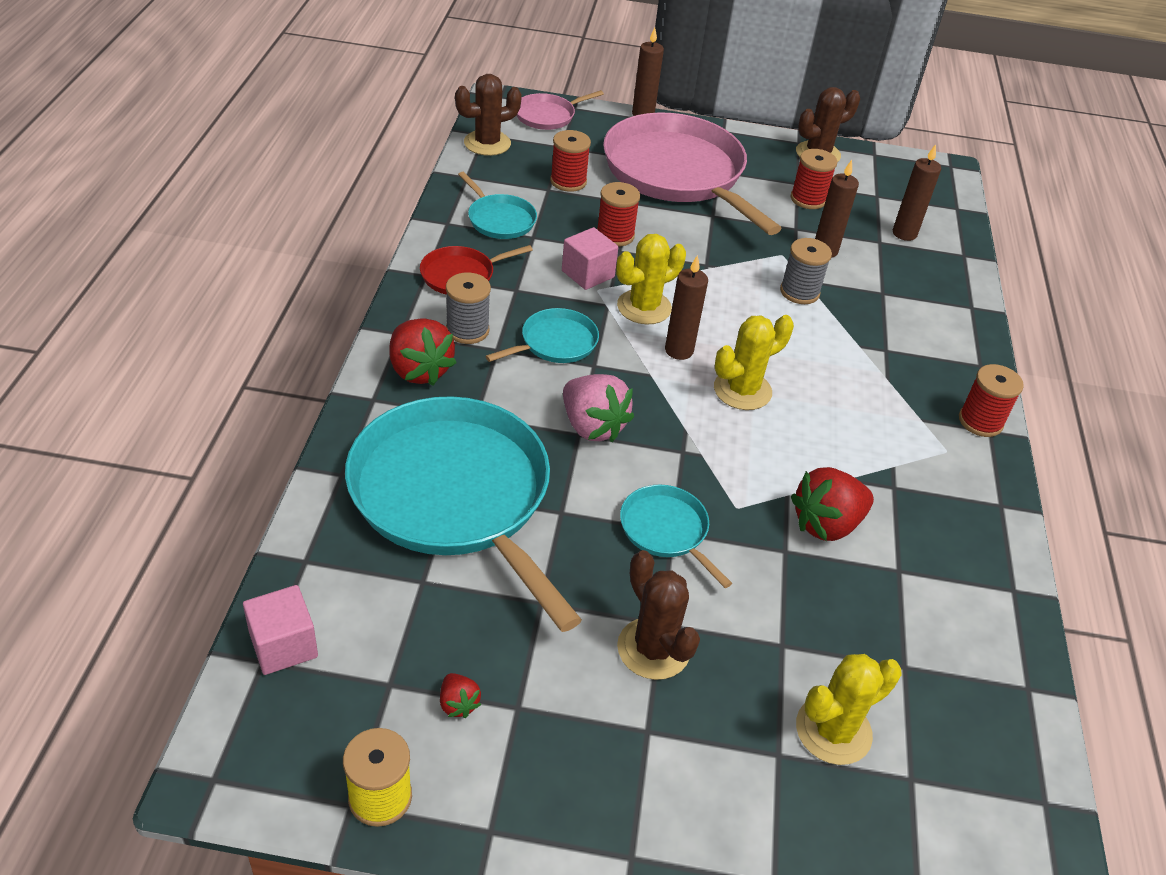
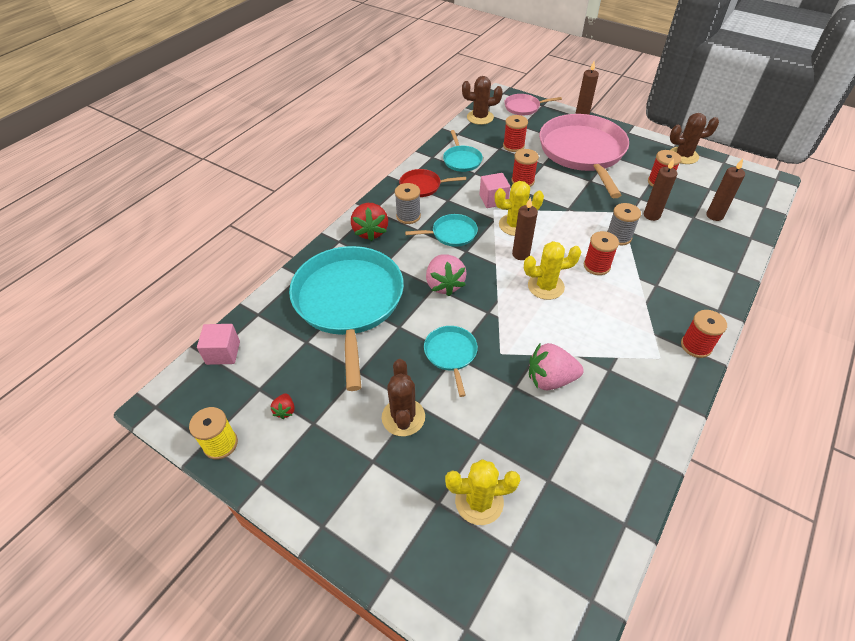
camera: 30 degrees right, 5 degrees up
red strawberry [791,467,874,541] -> pink strawberry [529,343,584,390]
none -> red spool [584,231,619,275]

